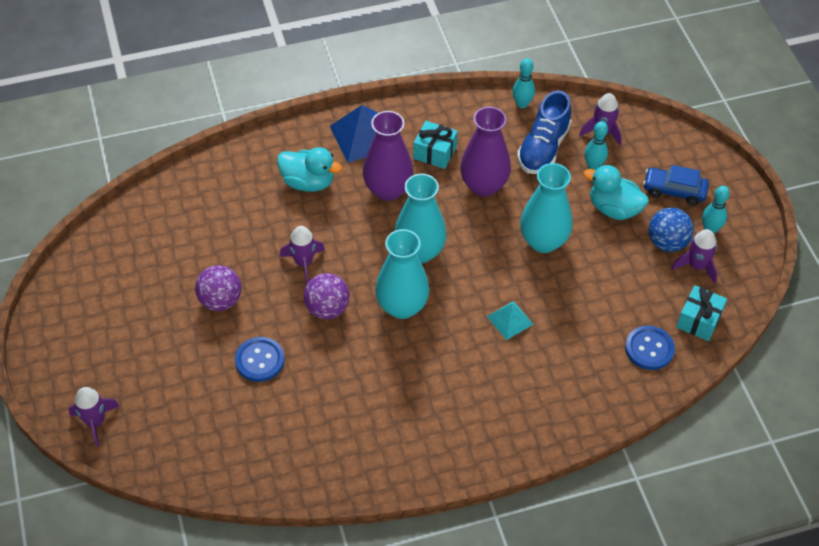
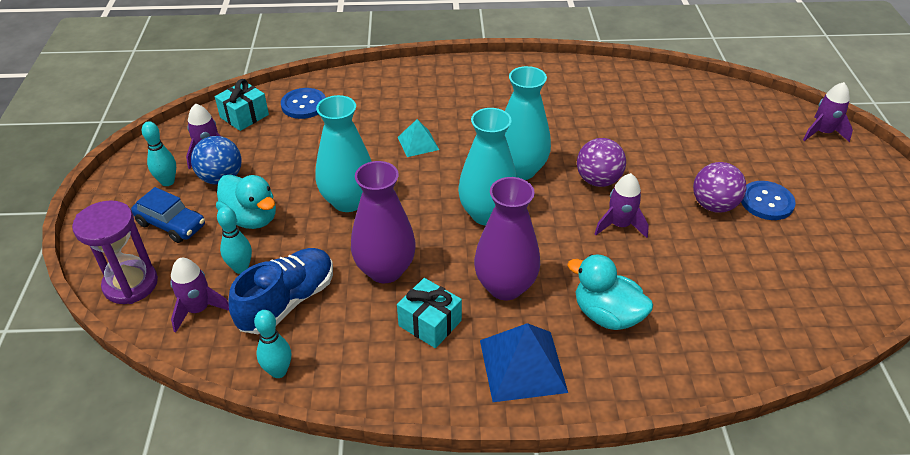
camera: 165 degrees left, 10 degrees down
blue button [235,337,285,382] -> blue button moved to [741,181,796,220]
none -> purple hourglass [72,201,158,304]

